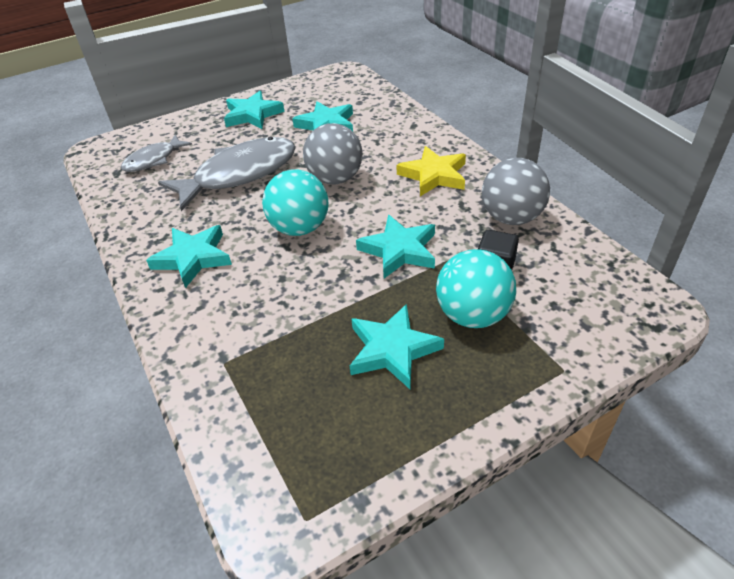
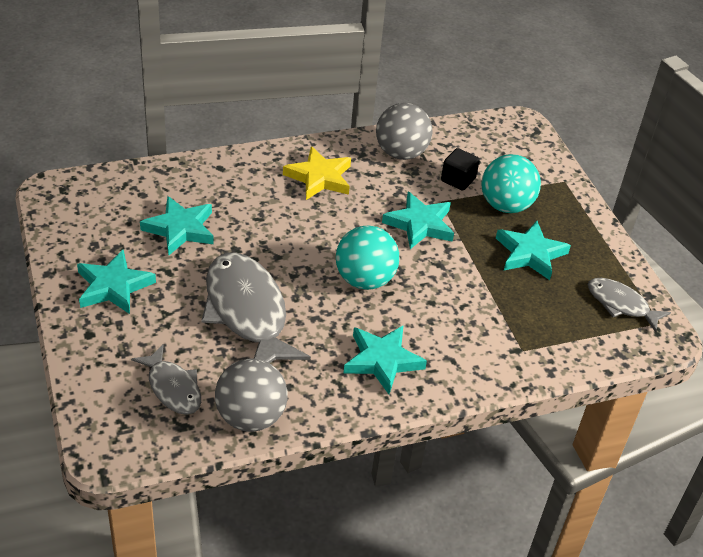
camera: 85 degrees left, 0 degrees up
grey ball [303,123,363,184] -> grey ball moved to [215,358,288,432]
none -> grey fish [588,278,671,332]

